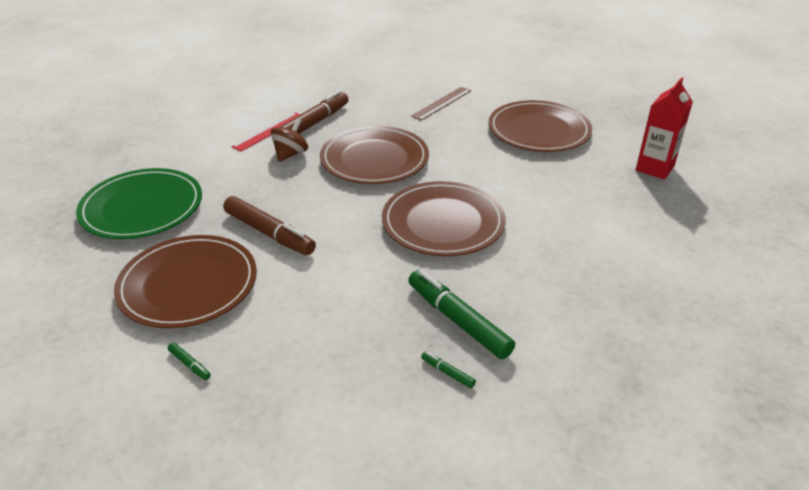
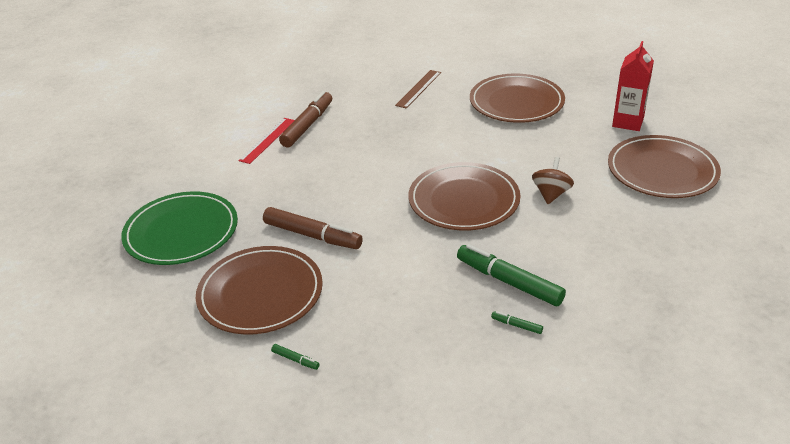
camera: 10 degrees left, 0 degrees up
brown spinning top [271,118,308,162] -> brown spinning top moved to [532,157,574,204]
brown plate [320,126,429,184] -> brown plate moved to [608,135,721,198]

